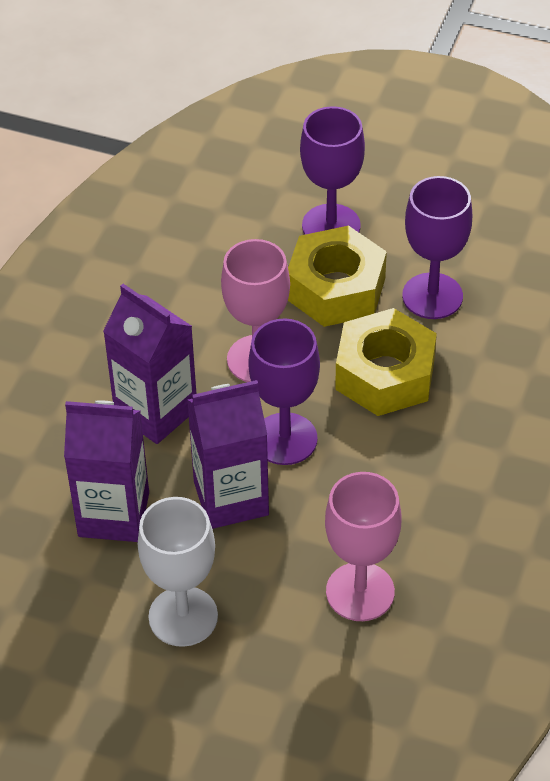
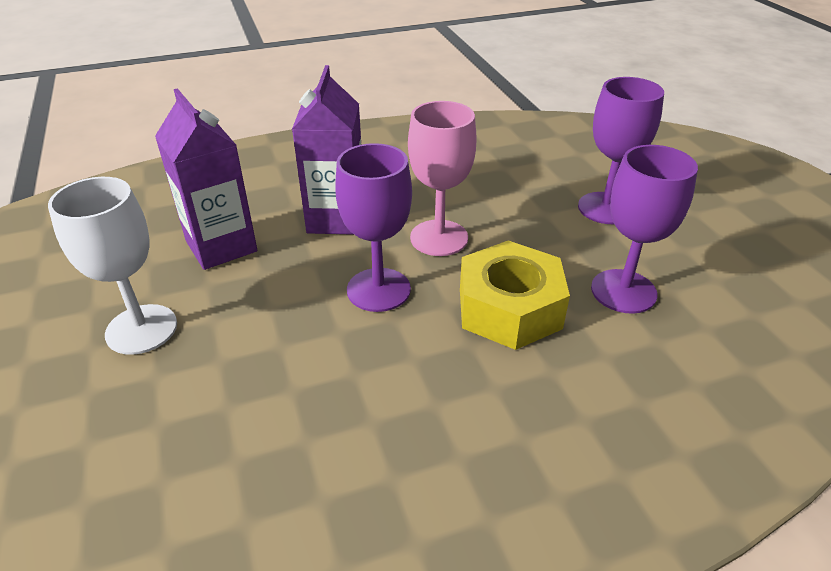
camera: 50 degrees right, 10 degrees down
purple carton [187,380,269,529] -> none
yellow nut [288,226,387,327] -> none
pink goblet [325,472,402,621] -> none

